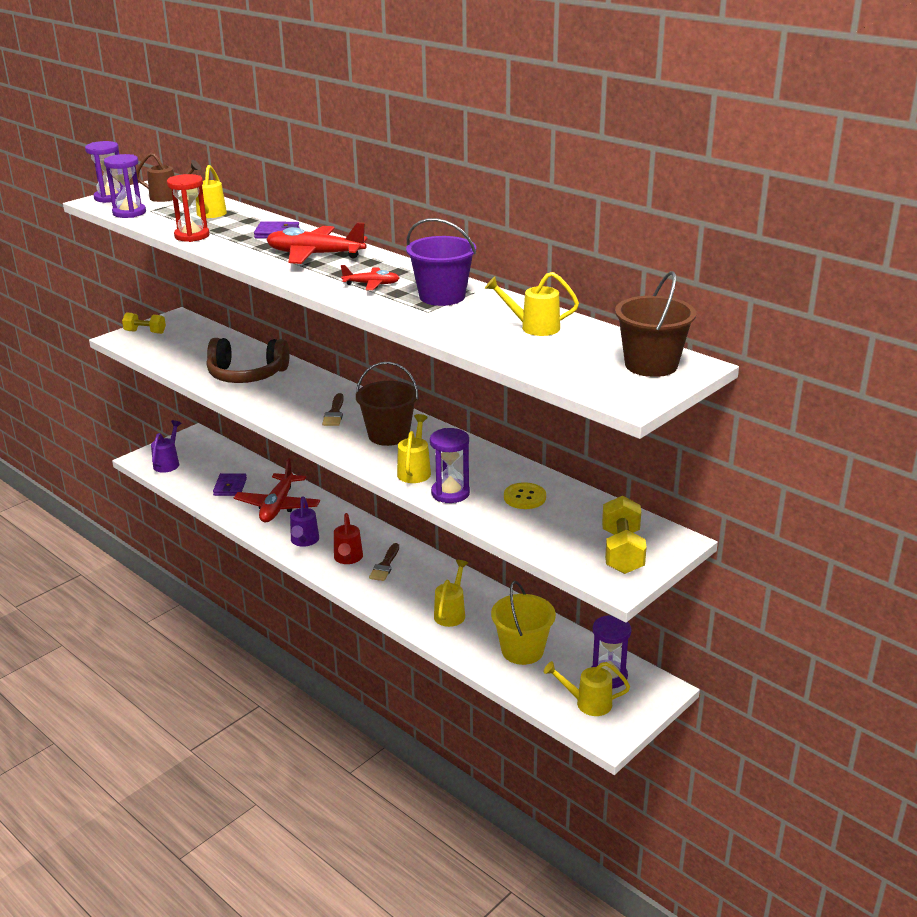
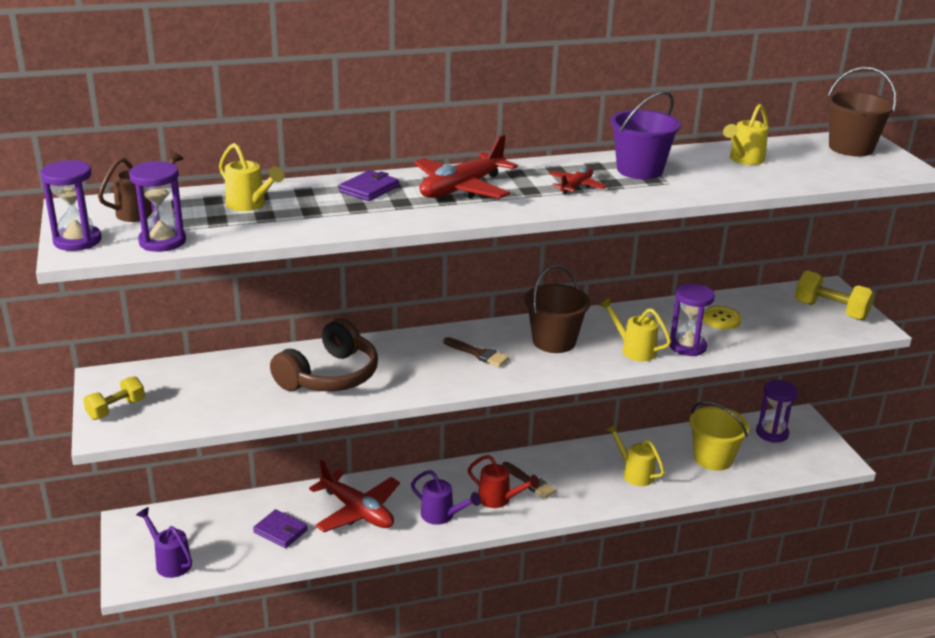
camera: 60 degrees left, 0 degrees up
red hourglass [167,174,209,242] -> none
yellow watering can [544,661,630,716] -> none

